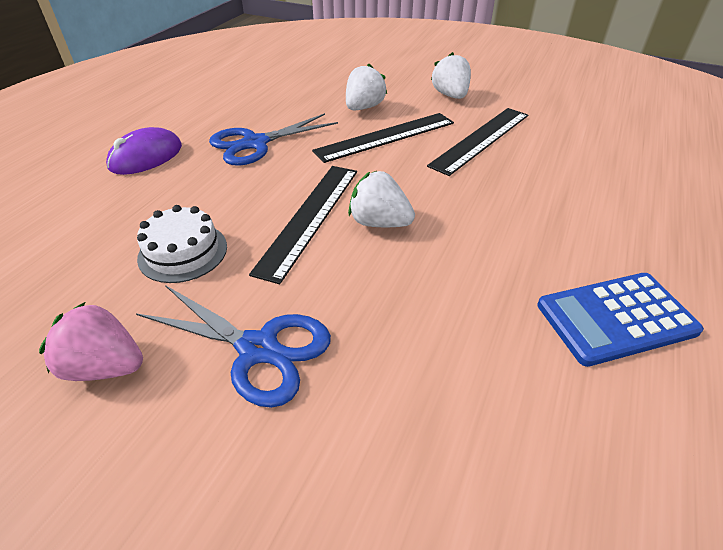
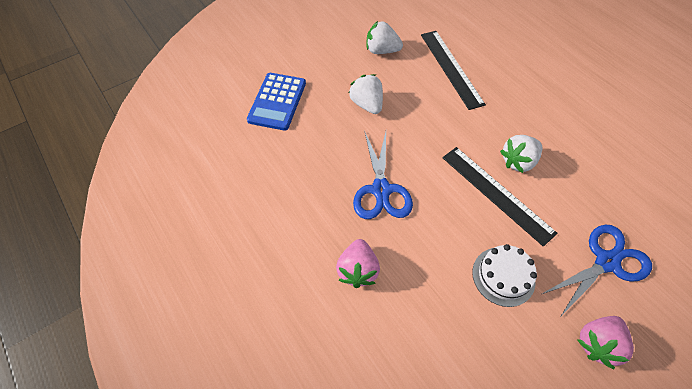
camera: 60 degrees left, 15 degrees up
purple mouse [106,127,182,175] -> pink strawberry [336,239,380,288]
black ruler [312,113,454,163] -> none
blue calculator [537,273,704,367] -> blue calculator moved to [247,73,306,131]

